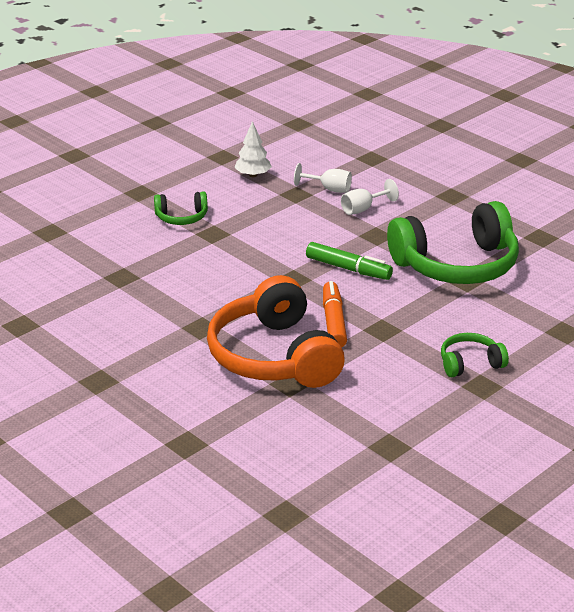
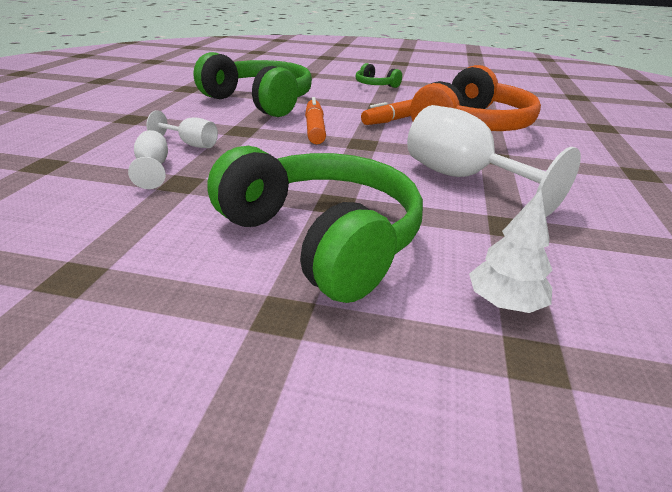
camera: 125 degrees left, 0 degrees up
green headphones [154,191,208,225] -> green headphones [207,146,423,303], size x2.16
white tree [234,121,272,177] -> white tree moved to [469,189,553,313]
green marker [306,242,393,280] -> orange marker [305,97,326,144]
none -> white goblet [407,105,581,217]

